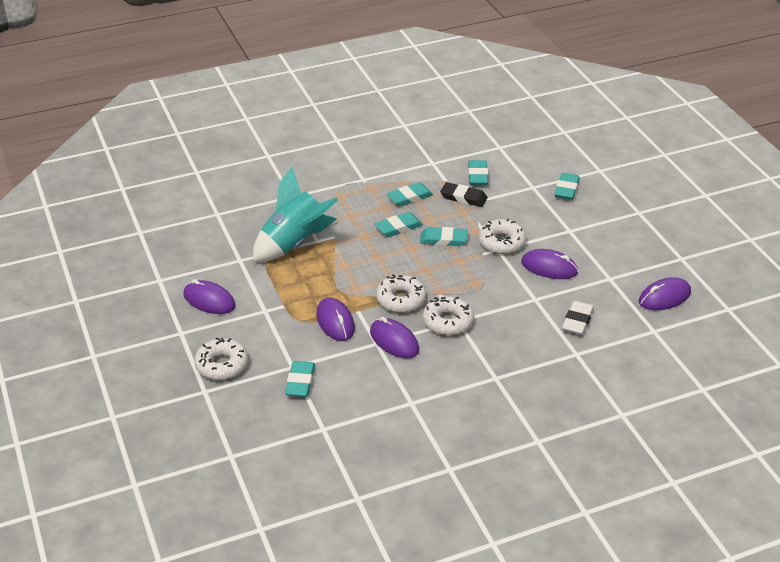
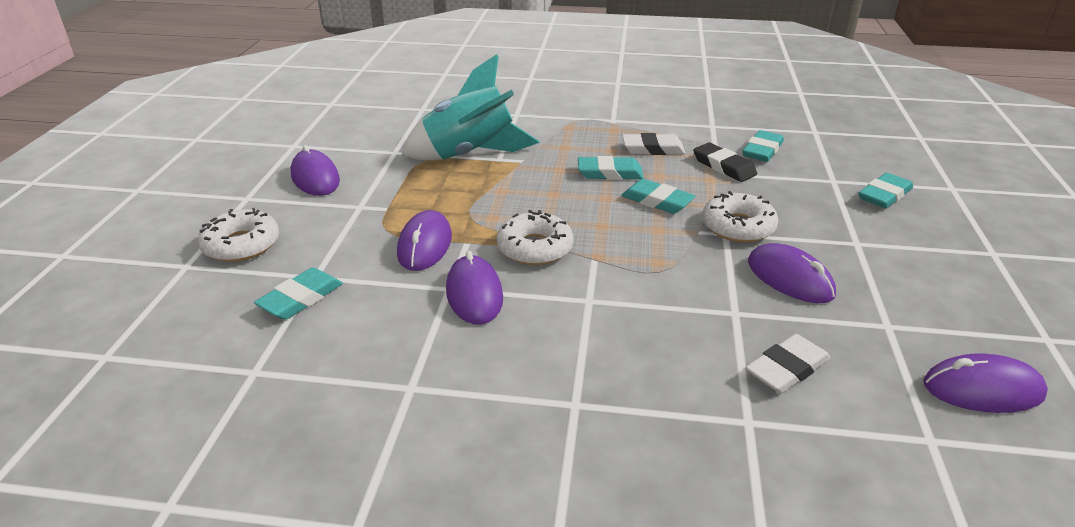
camera: 30 degrees right, 5 degrees down
turquoise eraser [387,182,433,207] -> white eraser [622,133,685,155]
white donut [423,296,474,335] -> none

